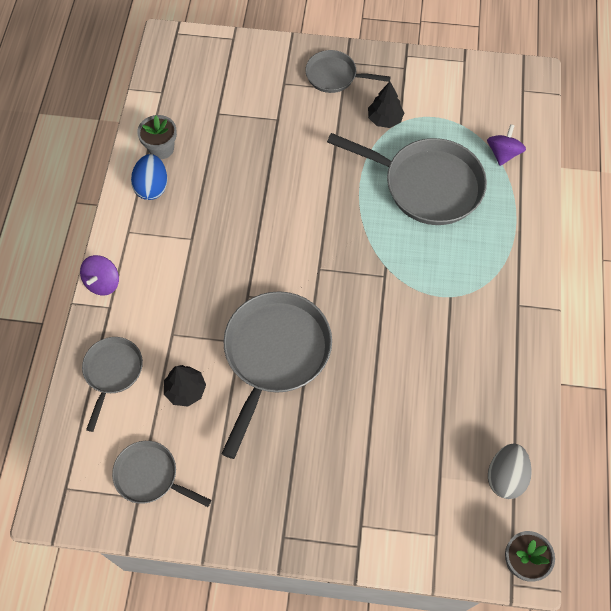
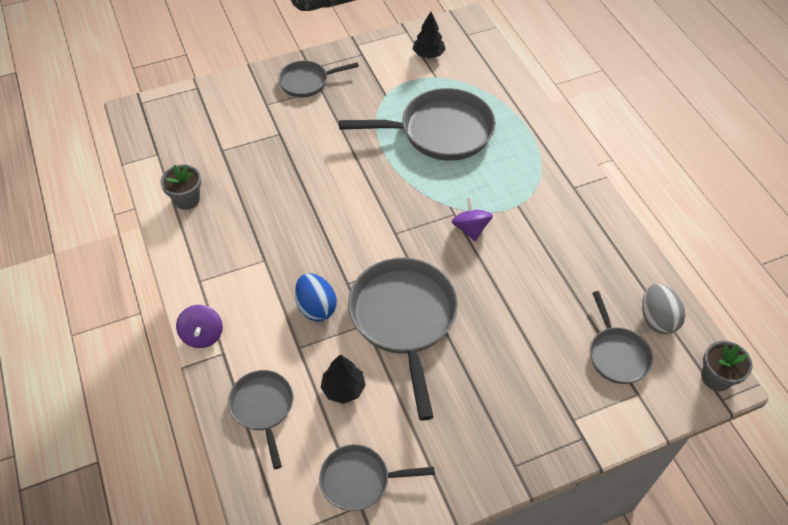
camera: 30 degrees left, 10 degrees down
blue egg [131,154,167,200] -> blue egg moved to [295,273,337,322]
black tree [368,82,404,128] -> black tree moved to [413,12,446,59]
purple spinning top [487,124,526,166] -> purple spinning top moved to [451,198,493,241]
none -> grey pan [590,291,653,384]

